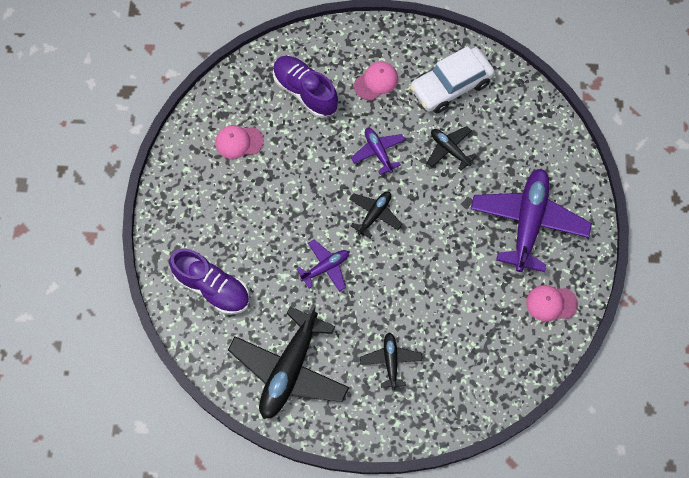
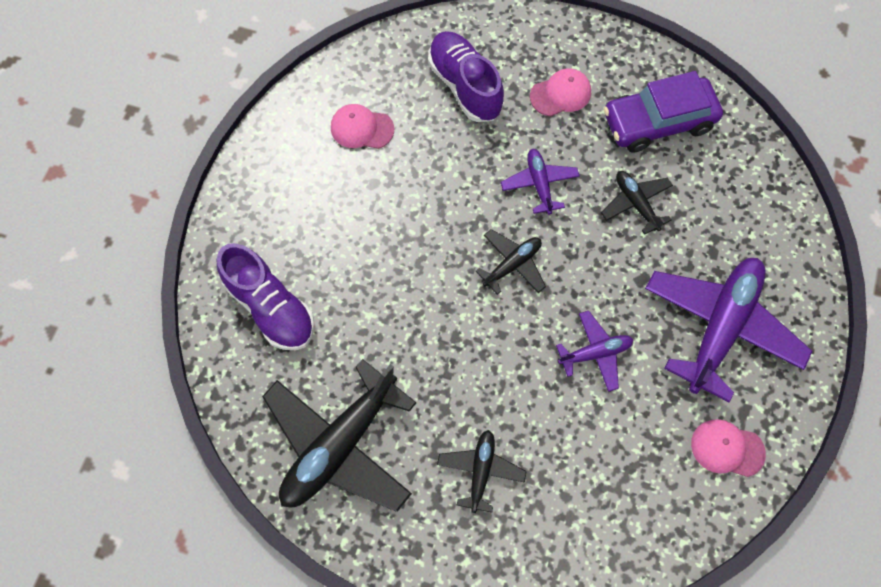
camera: 15 degrees right, 0 degrees up
purple plane [297,240,349,292] -> purple plane moved to [556,311,633,392]
white car [410,46,494,113] -> purple car [603,71,723,153]

